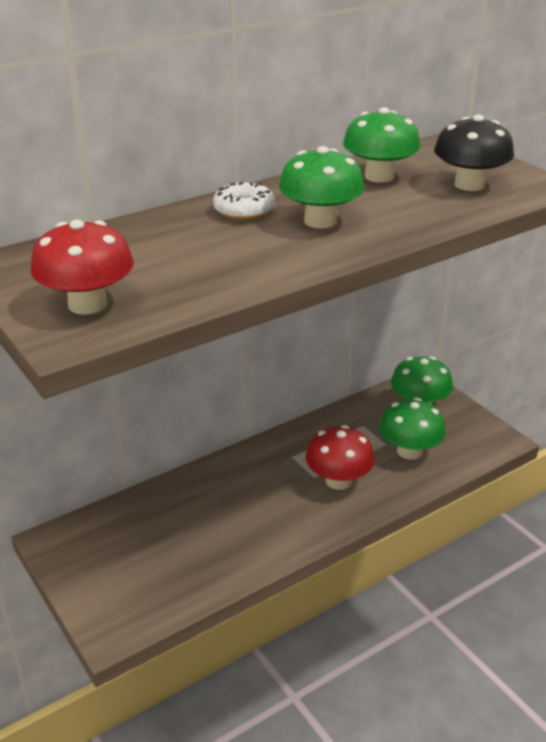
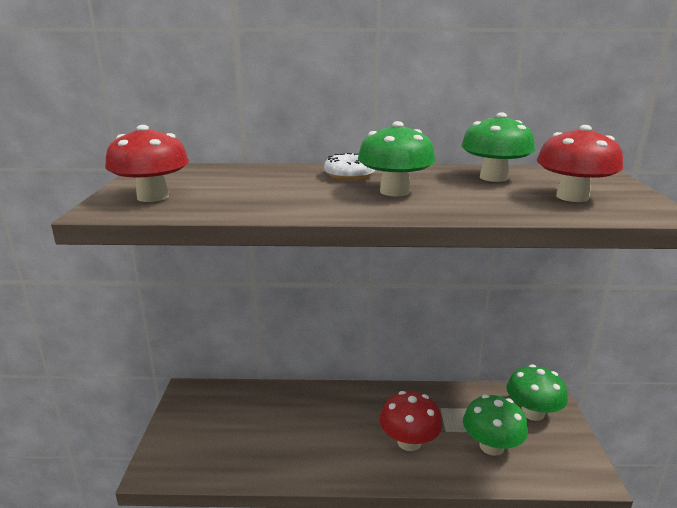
camera: 35 degrees right, 10 degrees down
black mushroom [434,114,514,191] -> red mushroom [537,125,623,202]

